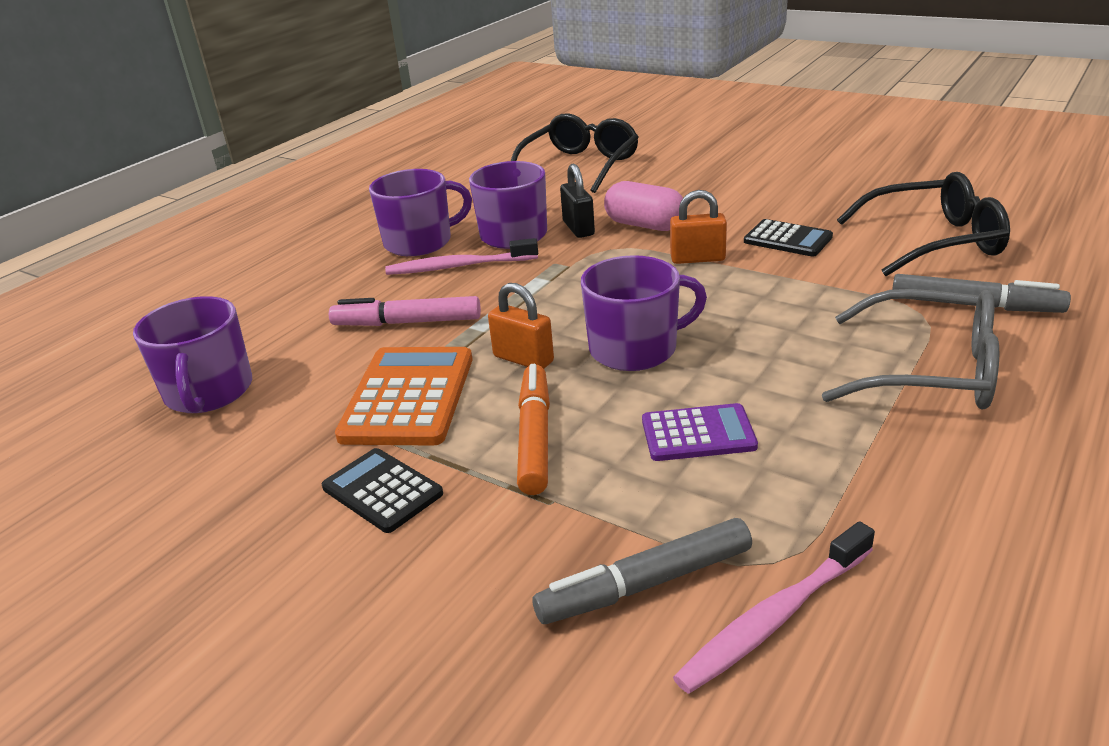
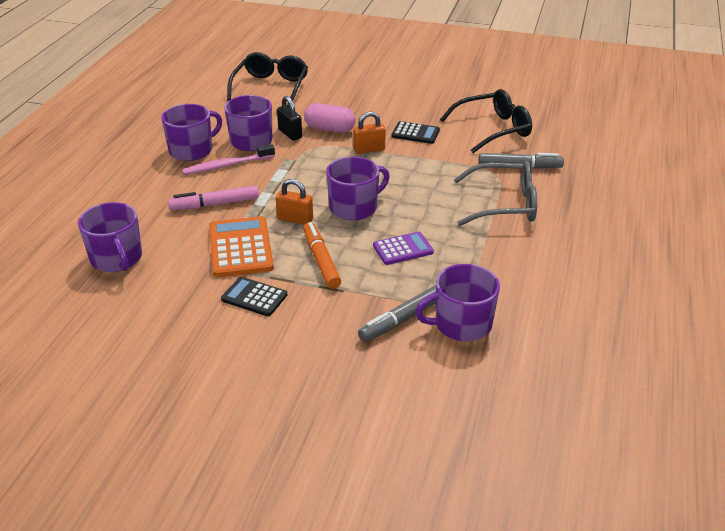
camera: 20 degrees left, 5 degrees up
pink toothbrush [673,521,875,694] -> purple mug [415,264,500,341]

